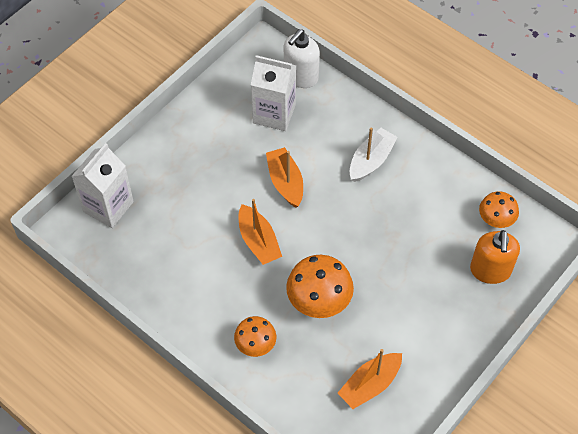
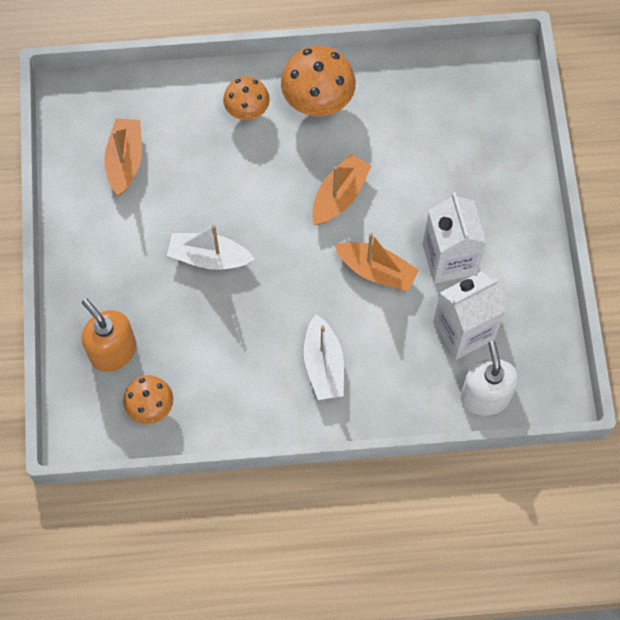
camera: 135 degrees right, 10 degrees up
white carton [71,143,134,228] -> white carton moved to [423,192,487,284]
orange boat [239,199,282,265] -> orange boat turned 105 degrees clockwise [312,154,372,225]
orange mushroom [286,255,354,318] -> orange mushroom moved to [281,46,356,116]
none -> white boat [167,225,255,270]

